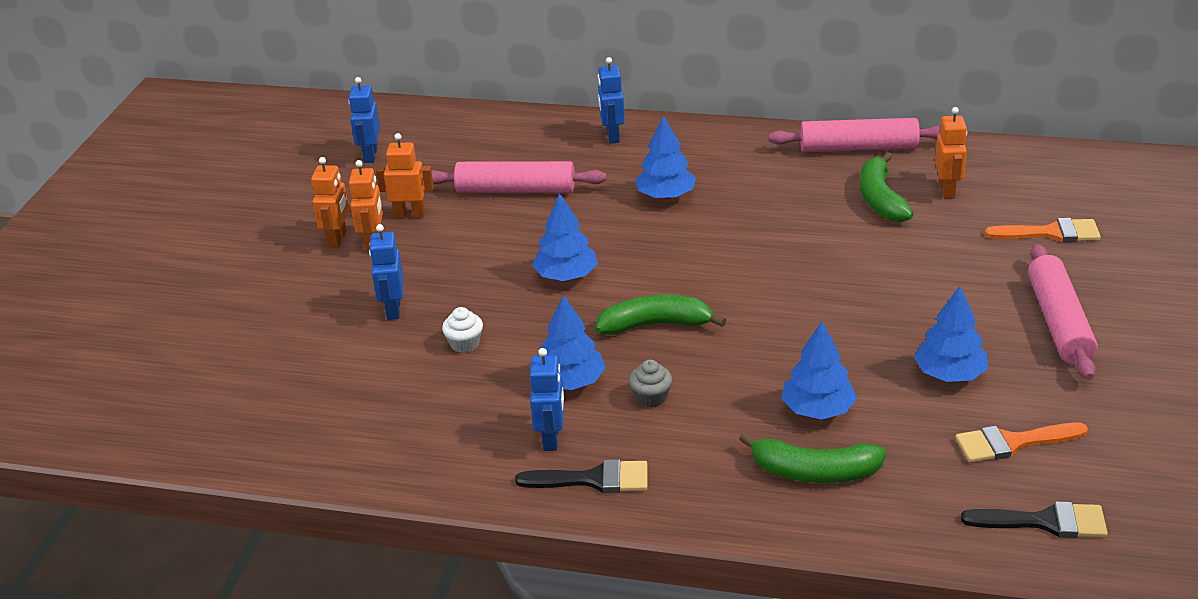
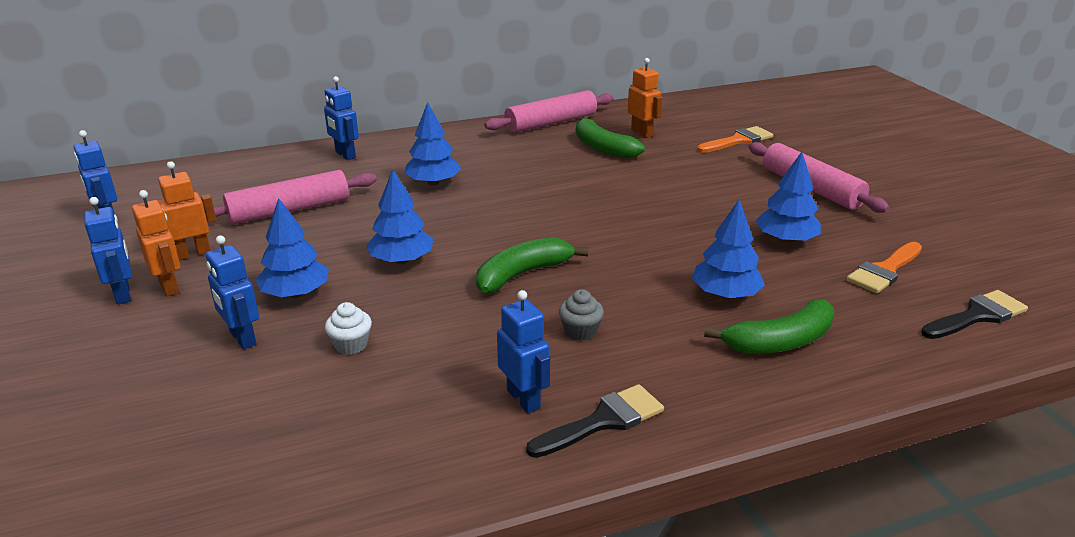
camera: 35 degrees left, 5 degrees down
orange robot [311,157,349,248] -> blue robot [84,197,132,305]
blue tree [540,295,606,390] -> blue tree moved to [256,198,329,298]

